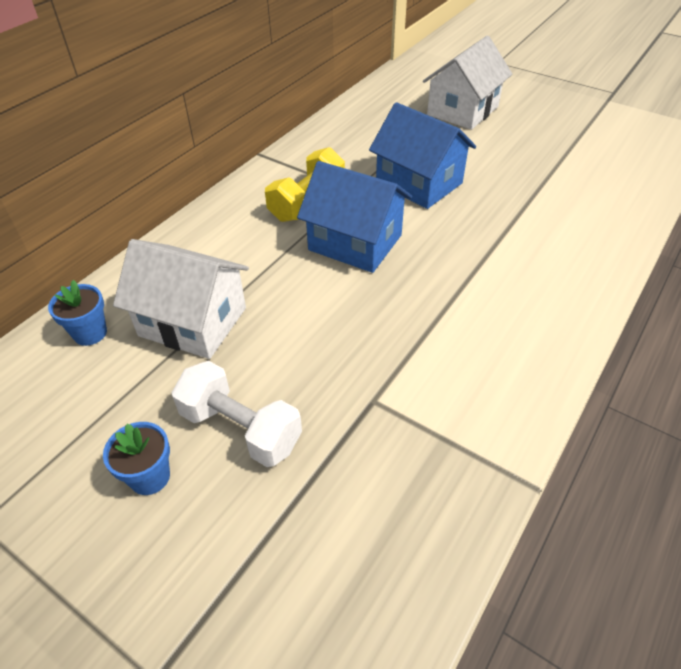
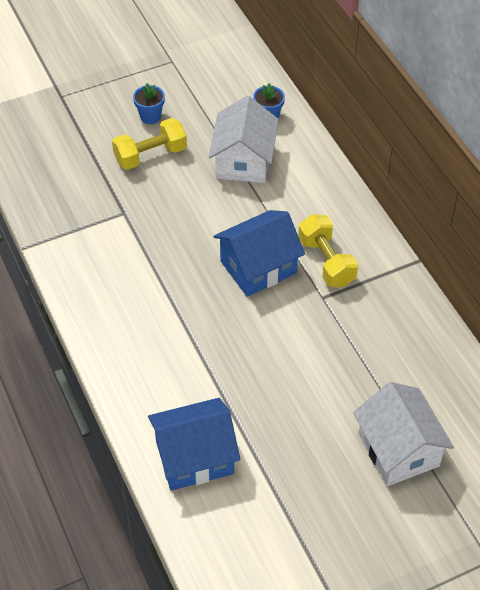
camera: 120 degrees right, 5 degrees up
white house [113,239,249,359] -> white house turned 45 degrees counterclockwise [209,96,279,183]
white dumbbell [172,361,302,467] -> yellow dumbbell [112,118,187,170]
blue house [369,102,476,209] -> blue house moved to [148,398,240,491]

